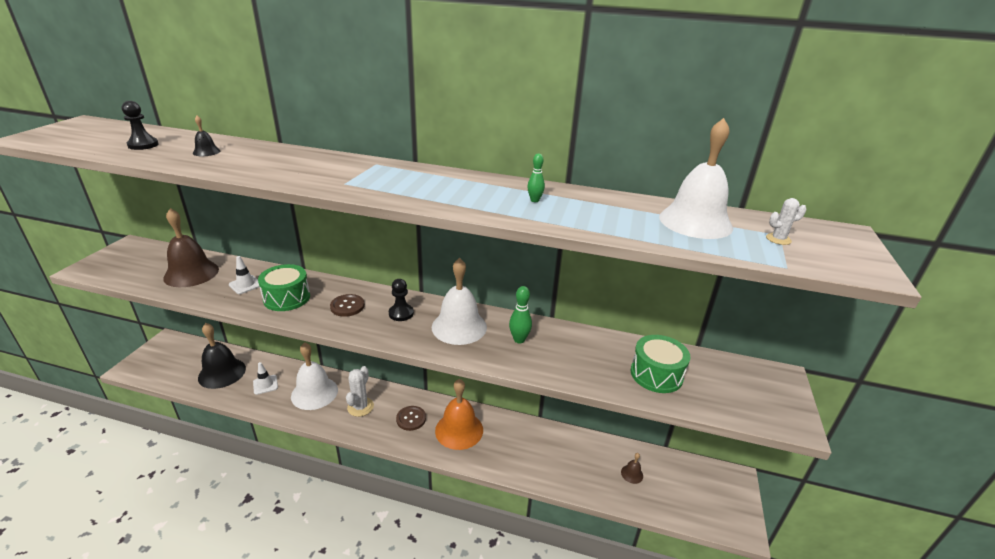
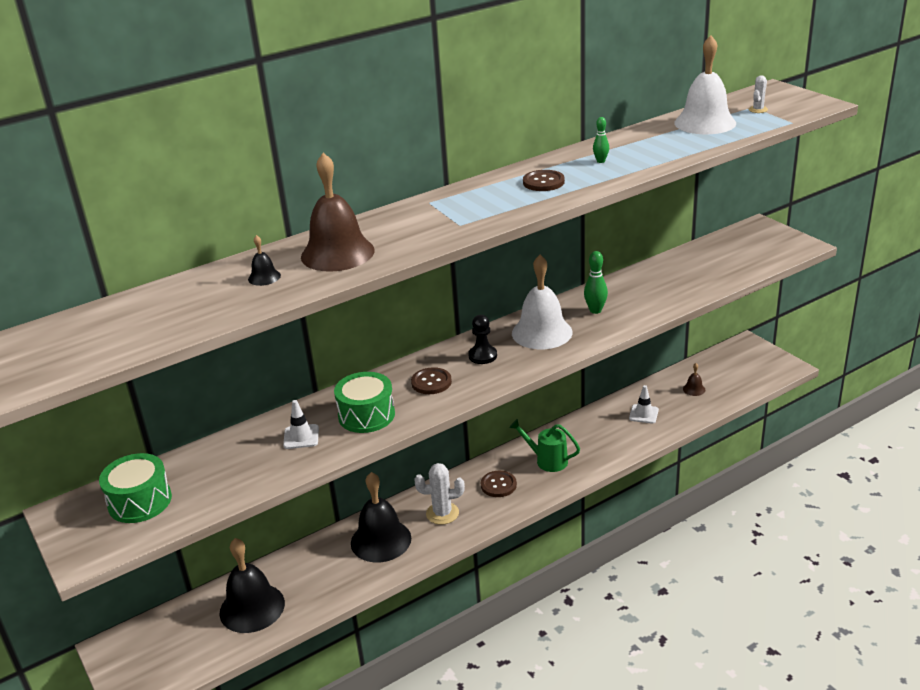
camera: 45 degrees left, 0 degrees up
black pawn [122,101,159,150] -> none
brown bell [163,208,219,287] -> brown bell moved to [301,153,375,272]
white traffic cone [253,362,278,395] -> white traffic cone moved to [629,385,659,424]
white bell [291,342,338,410] -> black bell [351,472,411,562]
white cactus [346,366,374,417] -> white cactus turned 60 degrees counterclockwise [414,463,465,525]
orange bell [435,379,483,450] -> green watering can [509,419,580,472]
green drum [631,335,690,393] -> green drum moved to [99,453,172,523]
none -> brown button [523,170,565,191]

